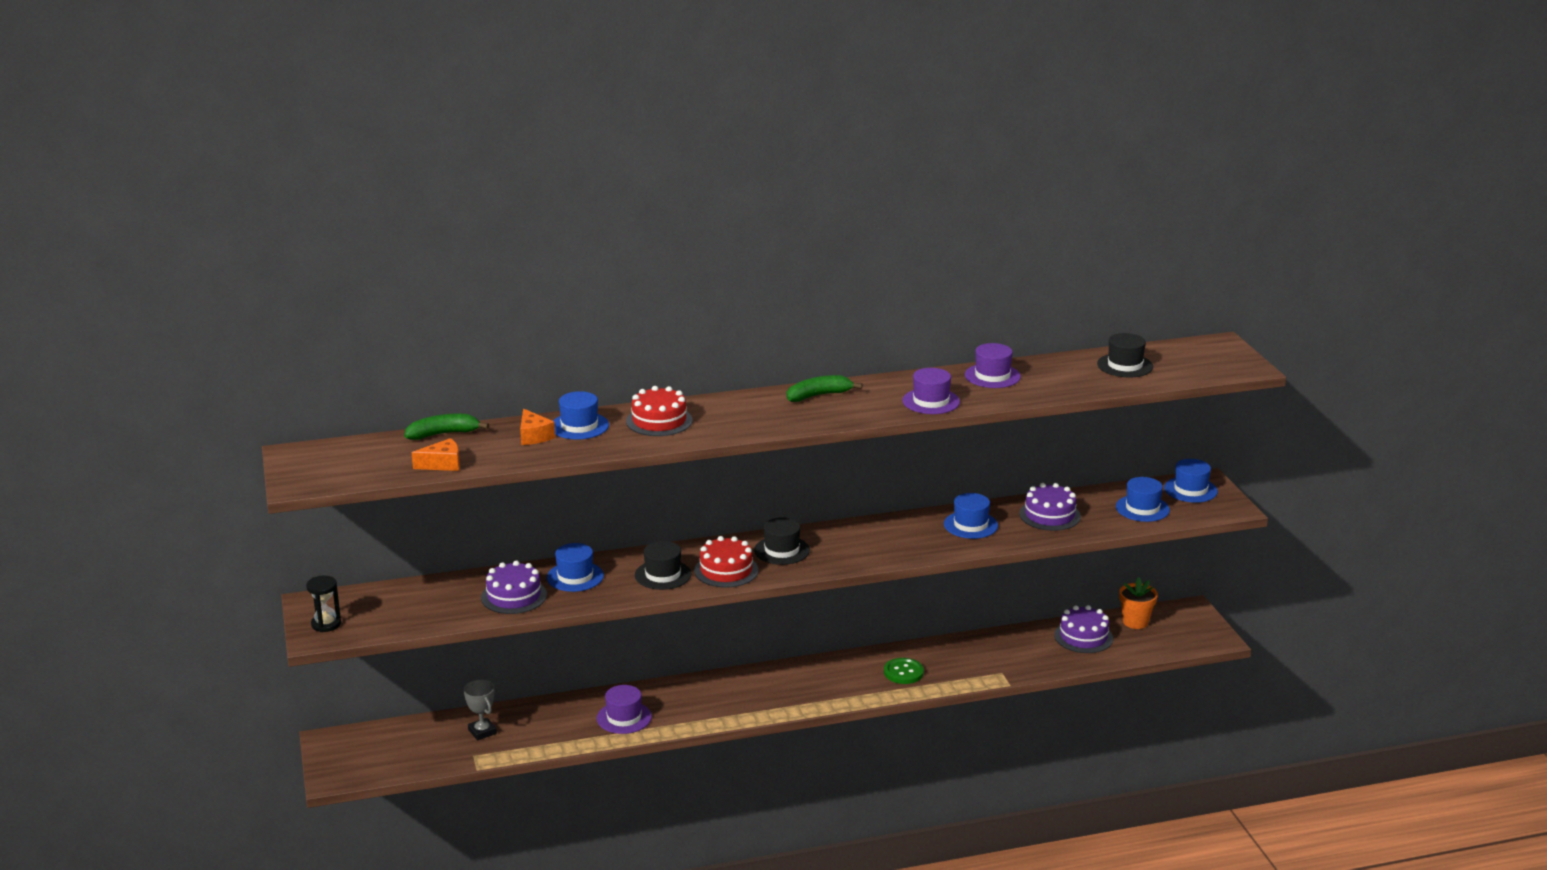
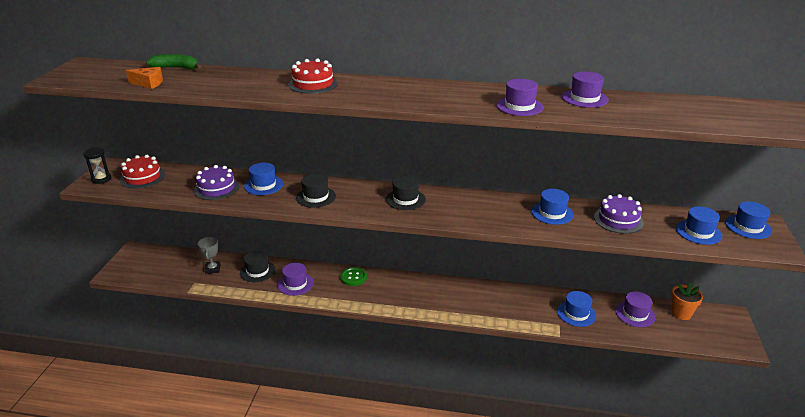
camera: 25 degrees right, 5 degrees up
orange cheese [520,409,555,445] -> none
blue hat [553,391,609,440] -> blue hat moved to [557,291,596,327]
red cake [694,536,758,588] -> red cake moved to [120,155,165,188]
green banana [786,375,862,402] -> none
green button [884,658,924,684] -> green button moved to [340,267,367,286]
purple cake [1054,605,1113,653] -> purple hat [615,291,656,327]
black hat [1097,333,1153,377] -> black hat moved to [240,251,275,282]

